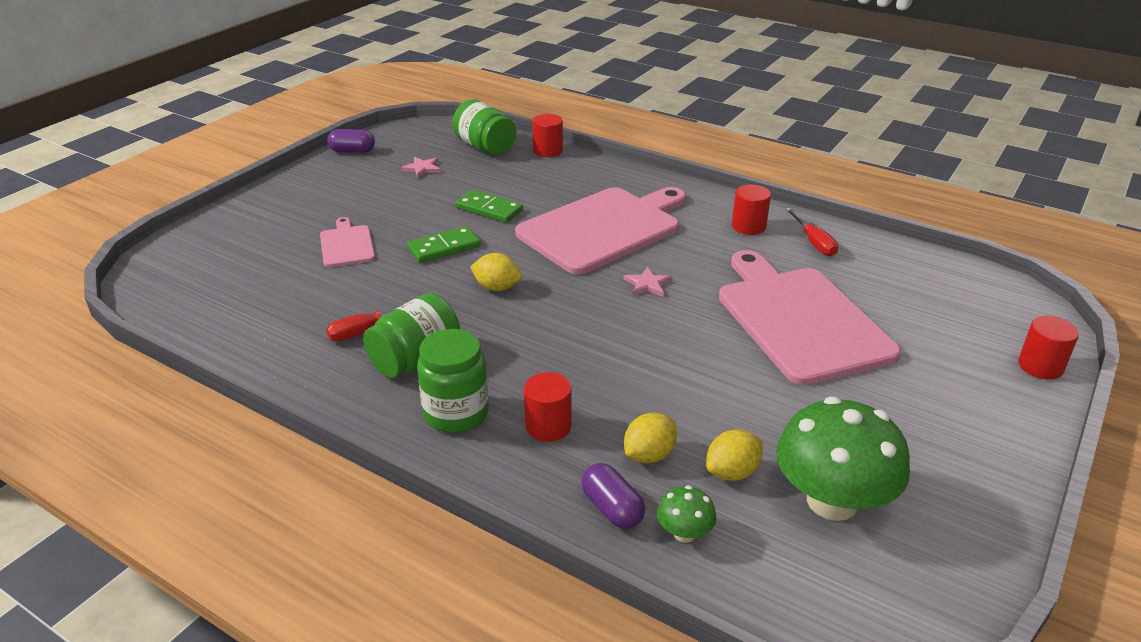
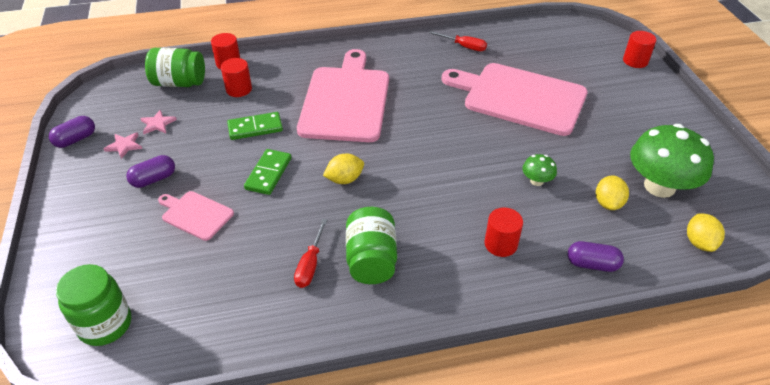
camera: 45 degrees left, 10 degrees up
green jar [417,329,489,433] -> green jar moved to [56,264,131,346]
pink star [623,267,672,297] -> pink star moved to [104,132,142,159]
yellow lemon [624,413,677,463] -> yellow lemon moved to [687,213,725,252]
green mushroom [657,485,716,542] -> green mushroom moved to [522,154,557,186]
red cylinder [732,185,771,235] -> red cylinder moved to [221,58,252,97]
none -> purple capsule [126,155,175,188]

